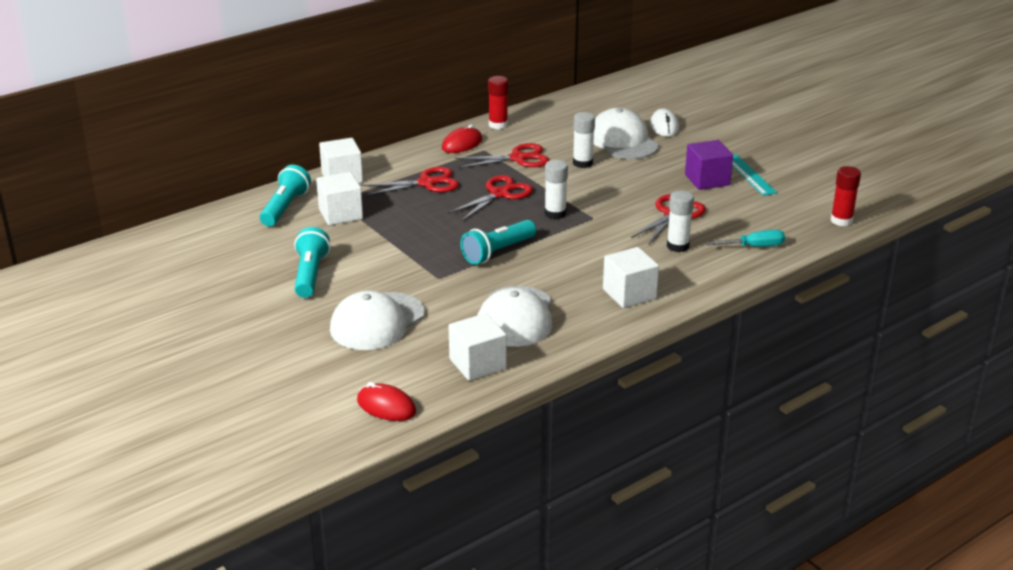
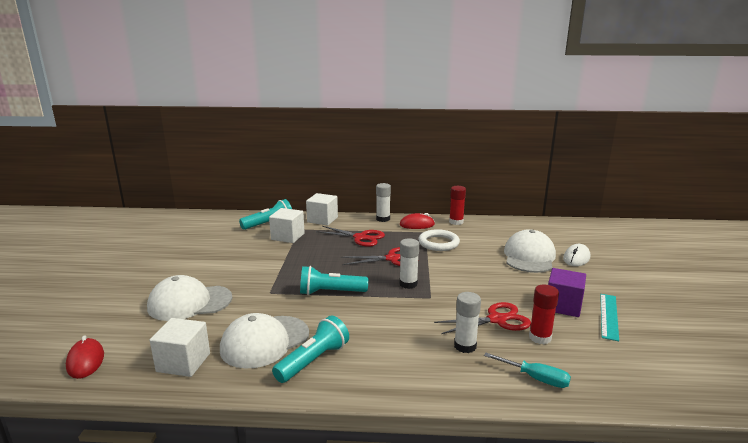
camera: 40 degrees right, 10 degrees down
turquoise flashlight [294,227,330,298] -> turquoise flashlight moved to [272,316,349,383]
red scissors [455,143,549,168] -> white ring [418,229,460,251]
white glue stick [573,112,595,168] -> white glue stick moved to [376,183,391,222]
white cube [603,247,659,308] -> none
red glue stick [831,166,861,226] -> red glue stick moved to [529,284,559,344]

